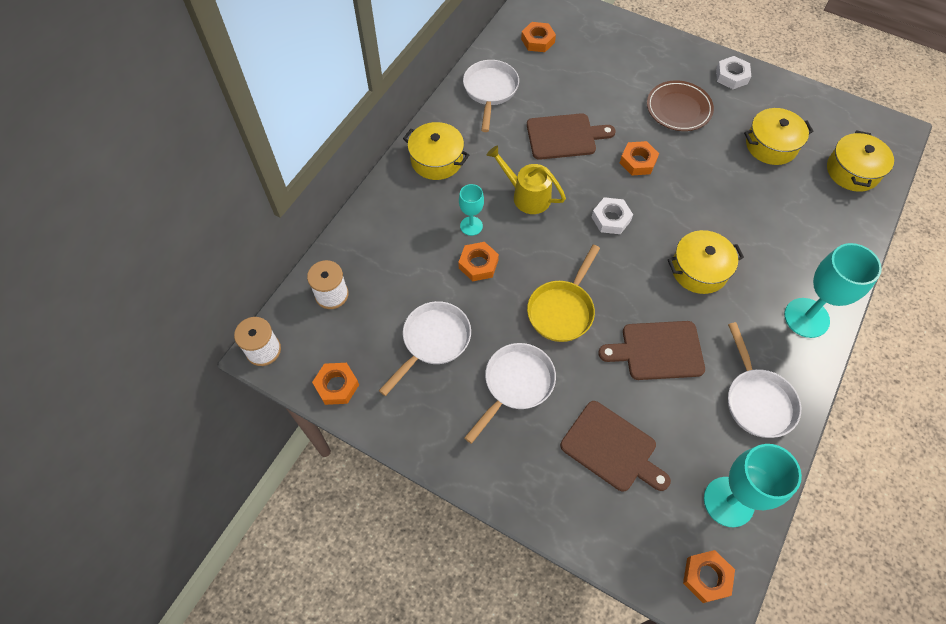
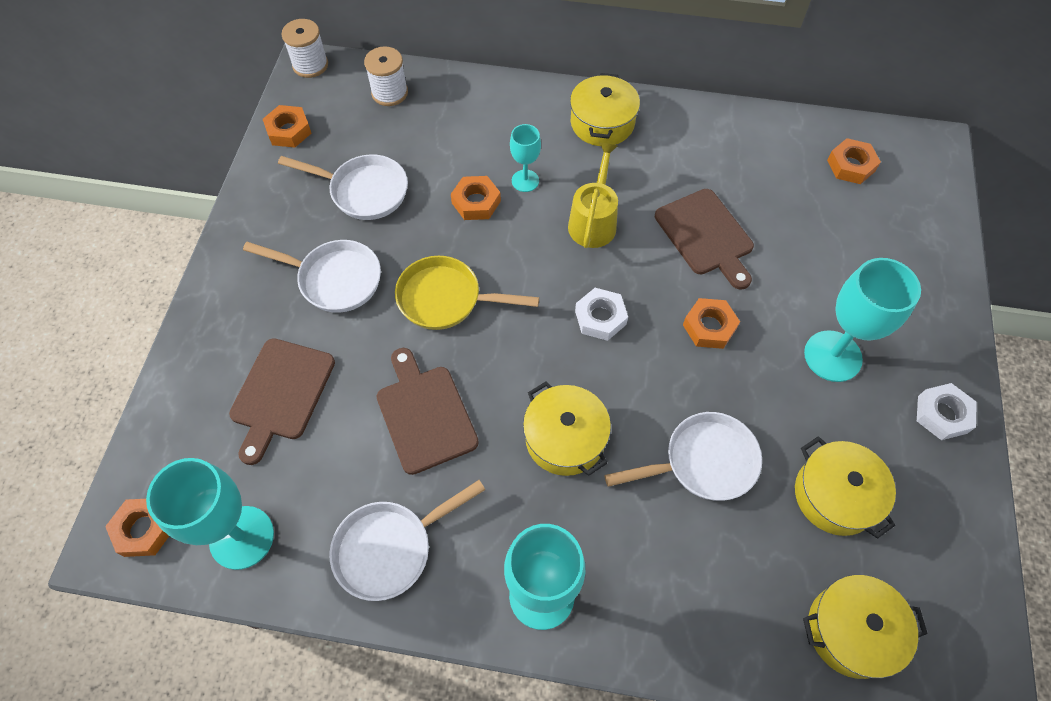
camera: 70 degrees right, 0 degrees up
white pan [463,60,519,132] -> white pan moved to [605,412,762,501]
brown plate [647,80,714,131] -> turquoise goblet [804,258,921,382]

